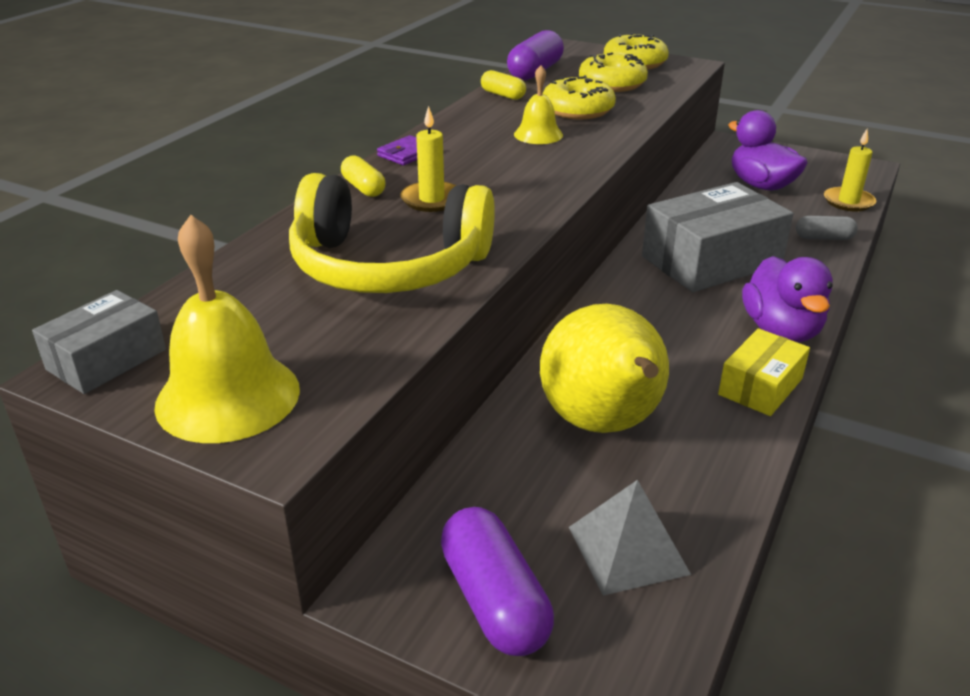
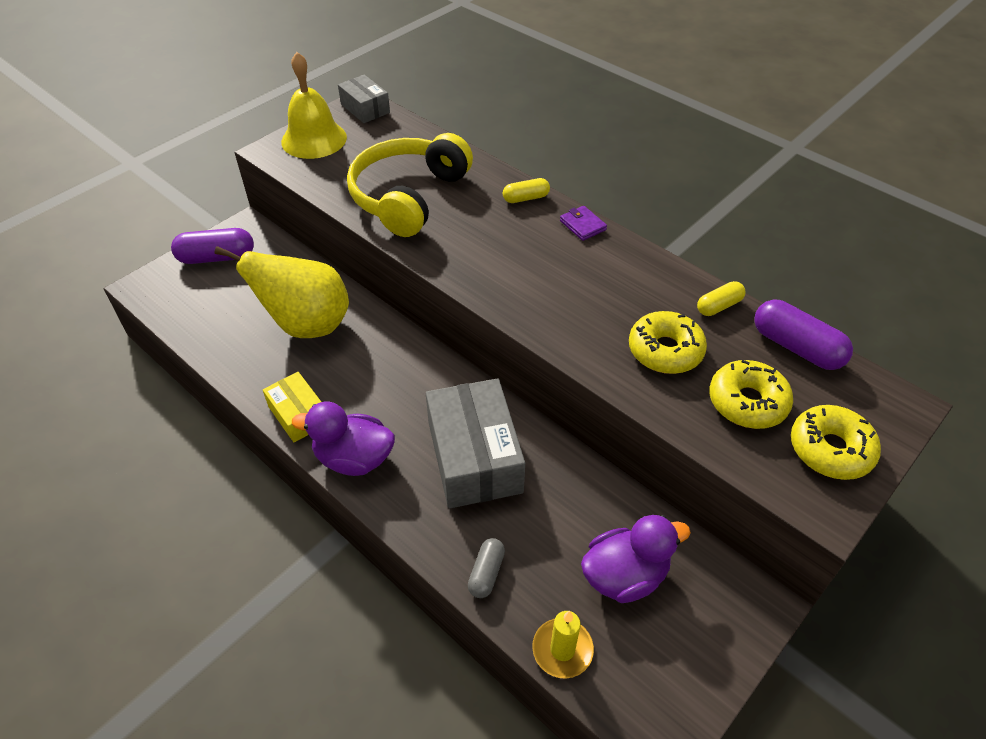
camera: 105 degrees right, 15 degrees up
yellow candle [400,106,456,212] -> none
yellow bell [514,65,563,144] -> none
grey pyramid [569,480,691,596] -> none

